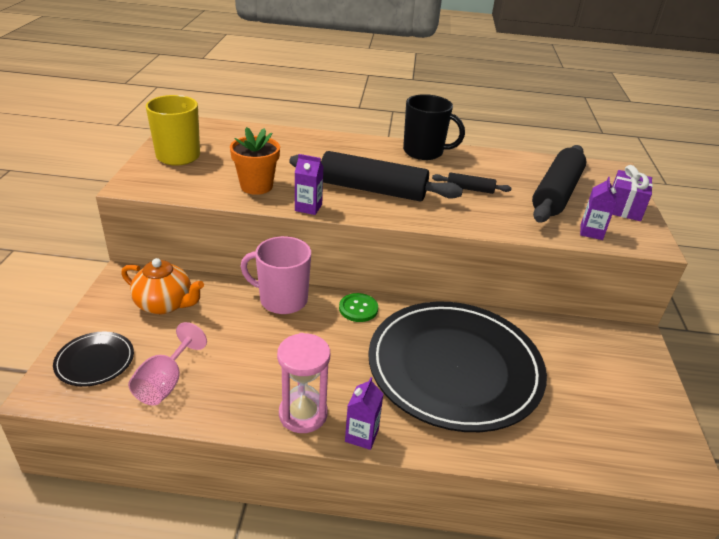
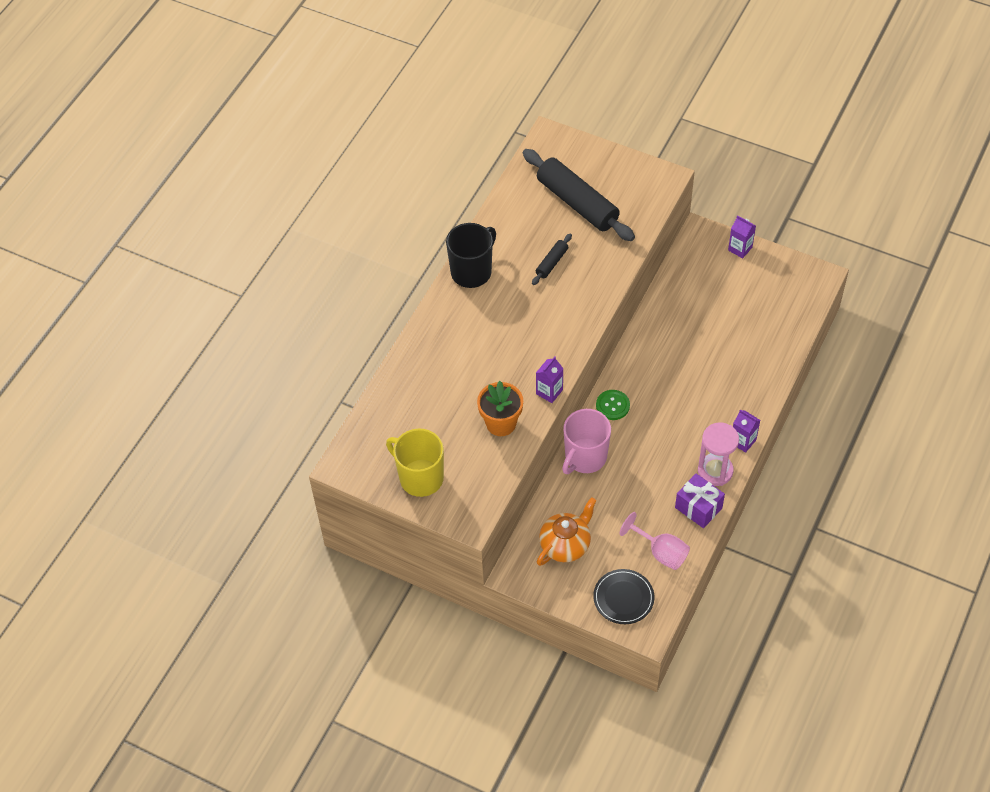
camera: 65 degrees left, 20 degrees up
black rolling pin [289,151,463,201] -> none
black plate [368,301,547,432] -> none
purple carton [580,177,617,240] -> purple carton moved to [728,215,756,258]
purple gift [612,165,653,221] -> purple gift moved to [675,474,725,528]

